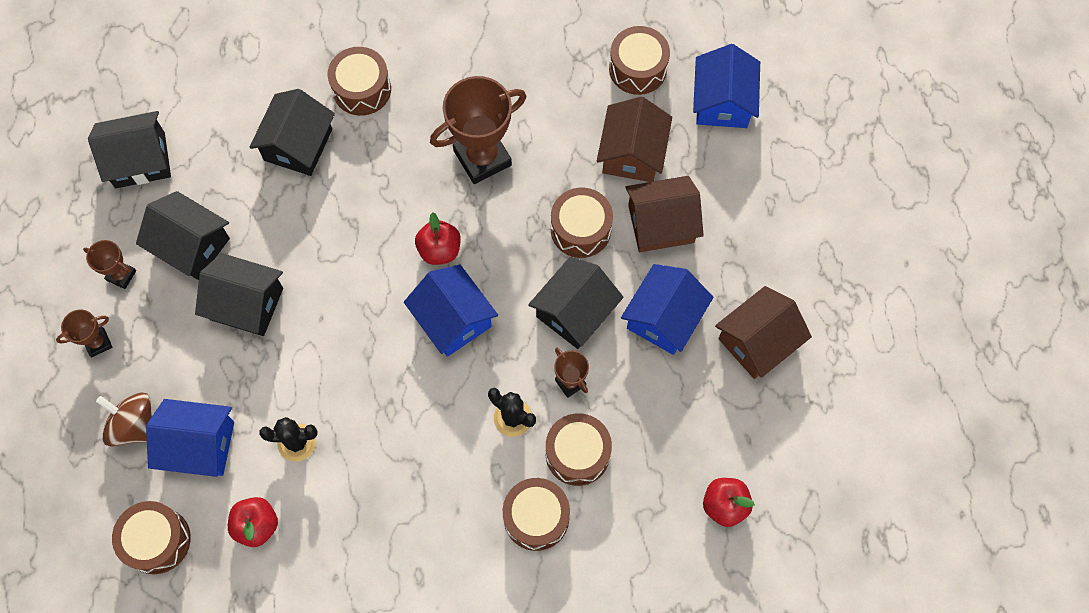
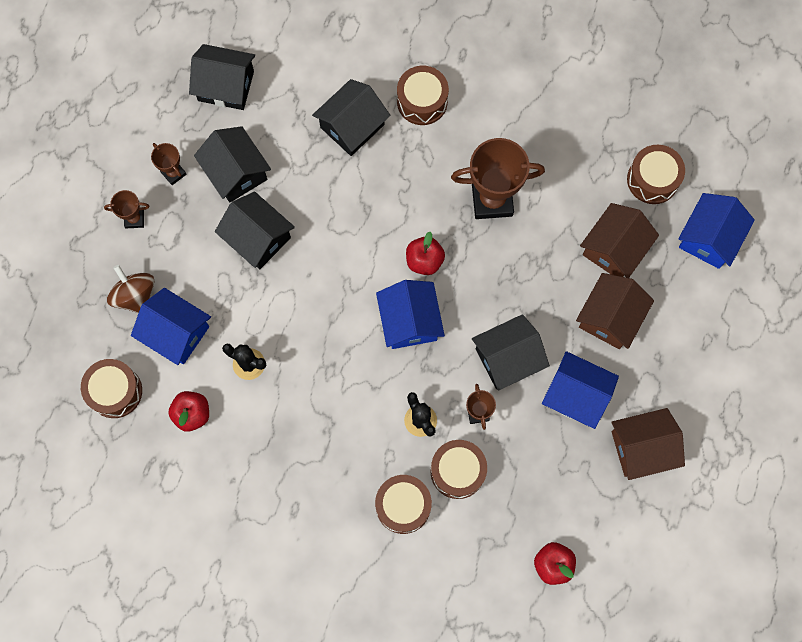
camera: 25 degrees right, 5 degrees up
brown drum [551,188,613,258] -> none
blue house [621,264,714,355] -> blue house turned 60 degrees clockwise [542,351,619,429]
brown house [625,176,704,252] -> brown house turned 75 degrees counterclockwise [576,273,654,349]

